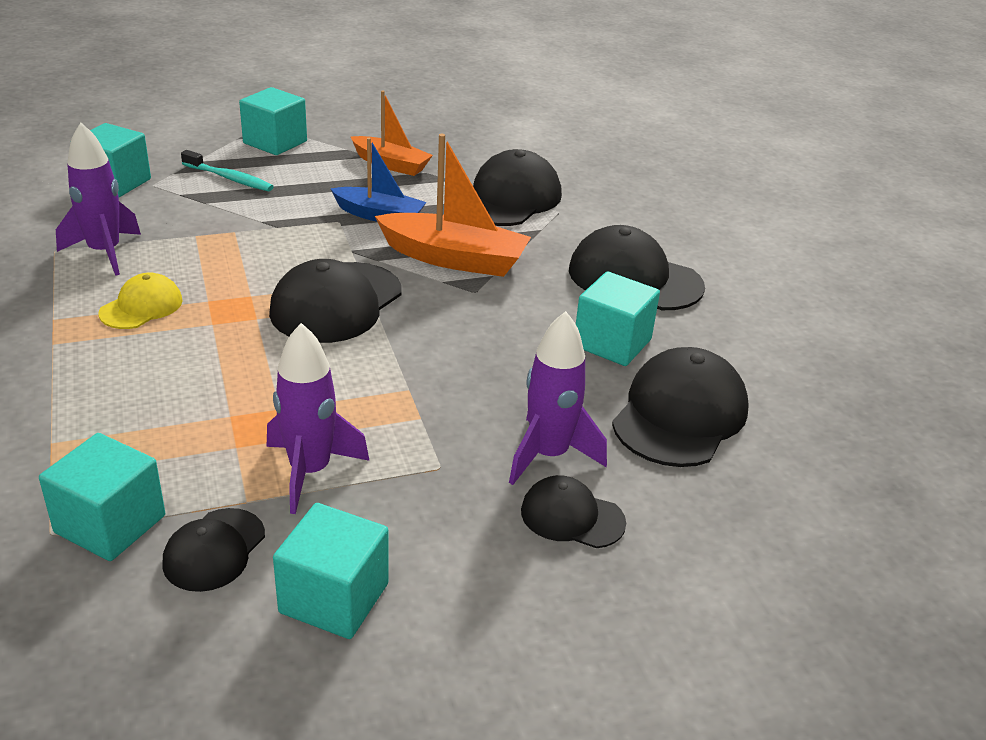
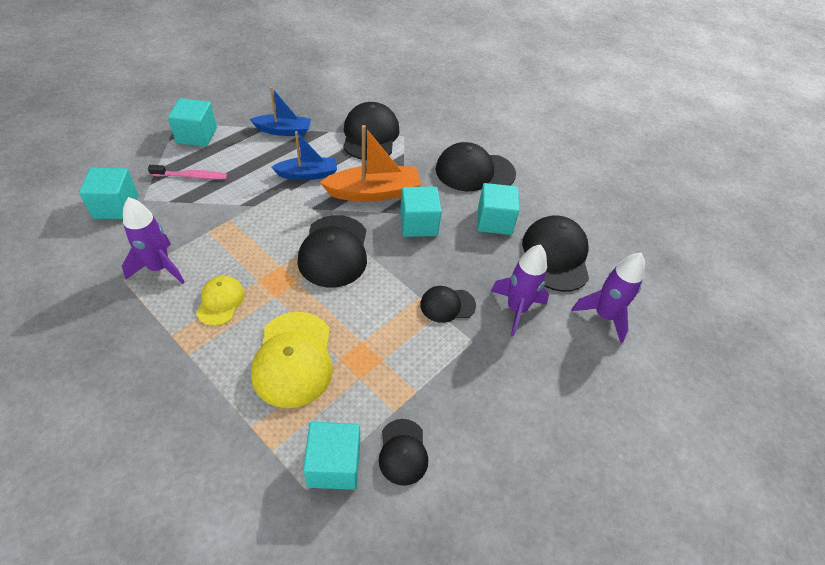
camera: 30 degrees left, 15 degrees up
turquoise toothbrush [181,150,274,191] -> pink toothbrush [148,165,227,180]
purple rocket [266,323,370,514] -> purple rocket moved to [572,253,645,343]
turquoise cube [273,503,389,639] -> turquoise cube moved to [400,187,442,237]
orange boat [350,91,433,176] -> blue boat [250,87,311,136]
black cap [521,475,626,548] -> black cap moved to [420,286,476,323]
none -> yellow cap [251,312,333,408]

